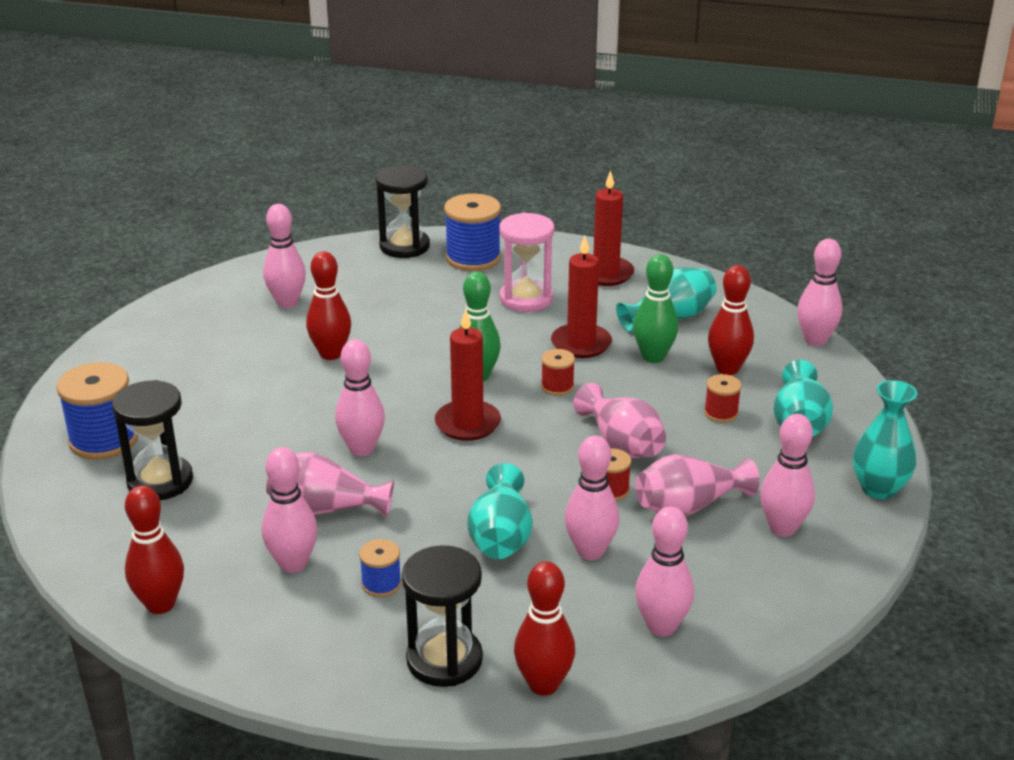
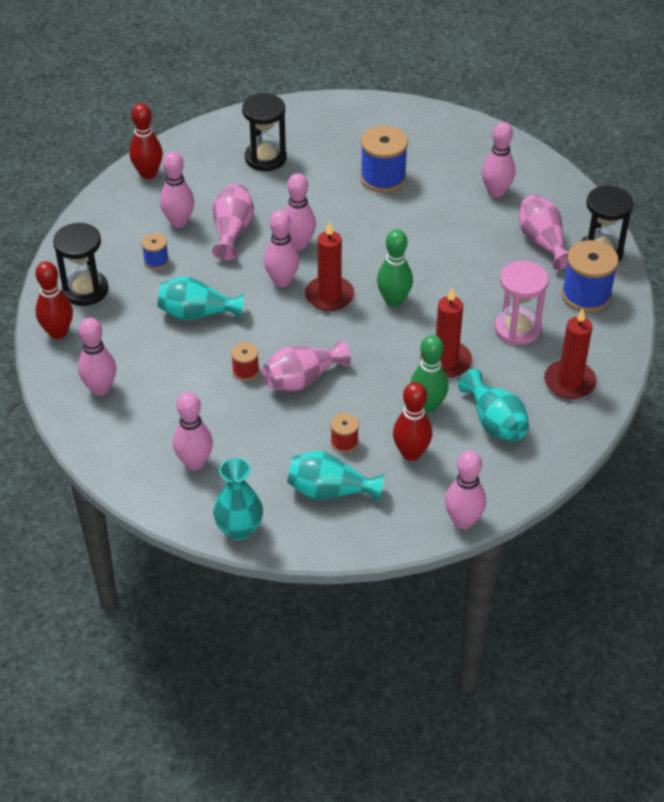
camera: 90 degrees right, 15 degrees up
blue spool [57,362,138,460] -> blue spool moved to [360,125,408,193]
red bowling pin [306,251,351,360] -> none
red spool [541,349,575,396] -> none
pink bowling pin [565,435,619,560] -> pink bowling pin moved to [264,210,299,287]
pink vase [635,454,760,516] -> pink vase moved to [519,195,568,270]

